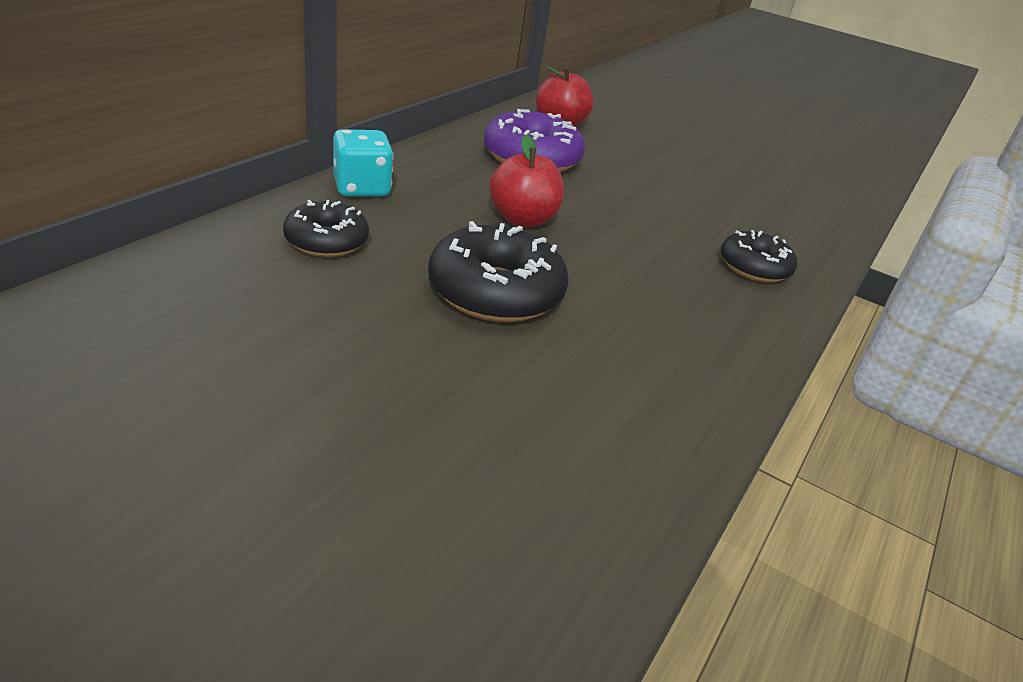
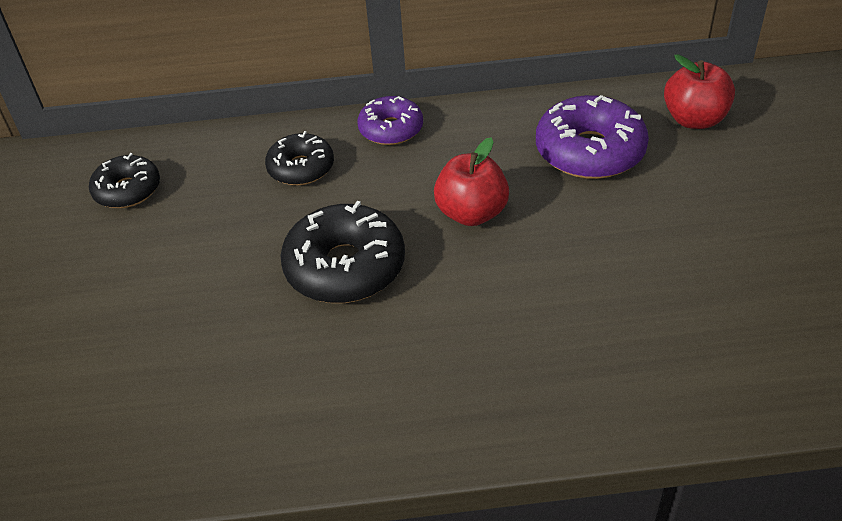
camera: 60 degrees right, 10 degrees up
turquoise dice [333,129,393,197] -> purple donut [357,96,423,145]
black donut [721,230,797,283] -> black donut moved to [89,153,160,208]

